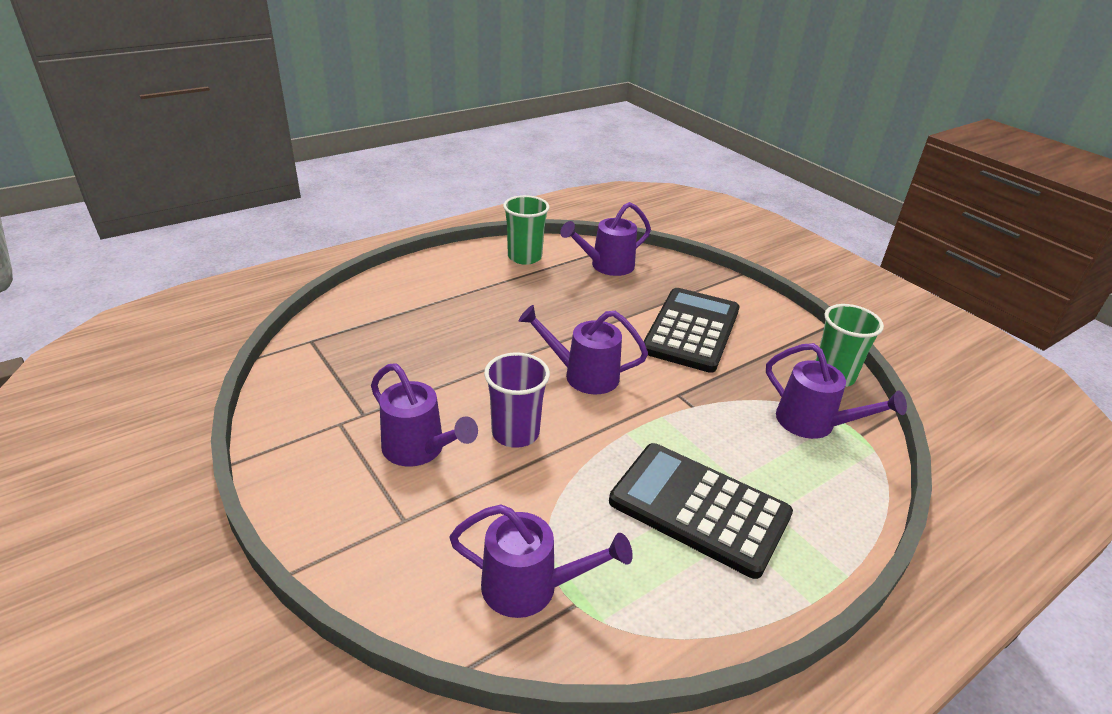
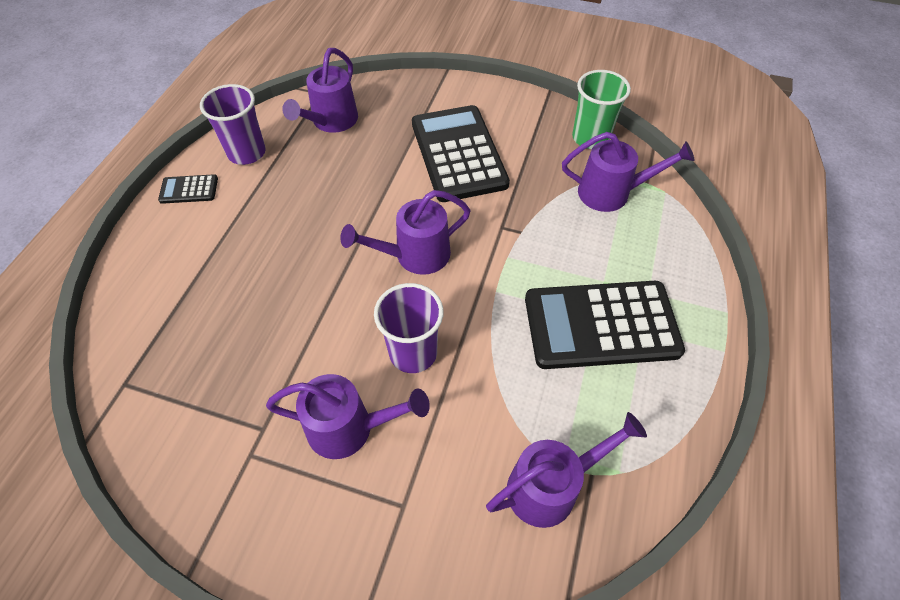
camera: 35 degrees left, 20 degrees up
green cup [503,195,549,265] -> purple cup [200,84,266,165]
none -> black calculator [158,174,218,204]

